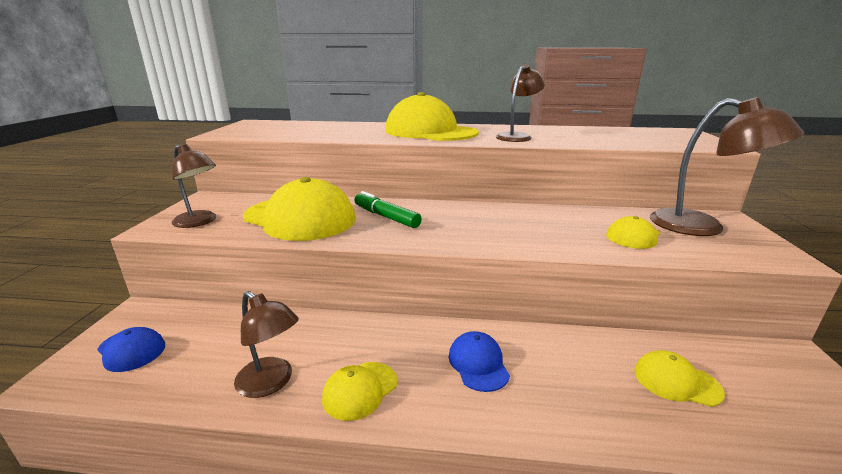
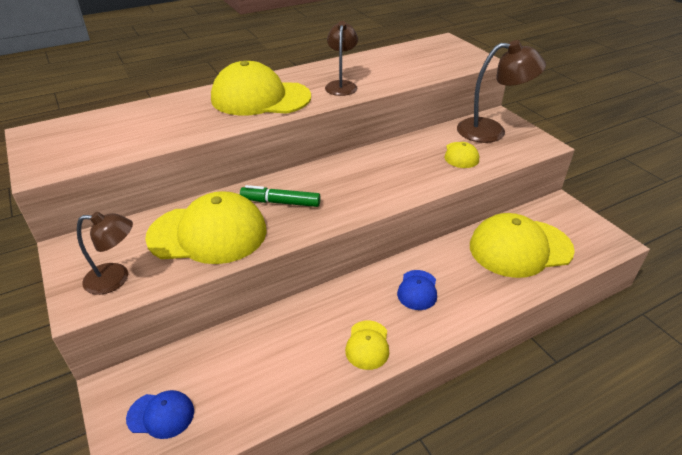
camera: 35 degrees left, 15 degrees up
brown lamp [234,291,299,398] -> none
blue cap [448,331,510,392] -> blue cap turned 120 degrees counterclockwise [397,270,437,310]
yellow cap [634,350,725,407] -> yellow cap [470,213,575,278], size x2.12

